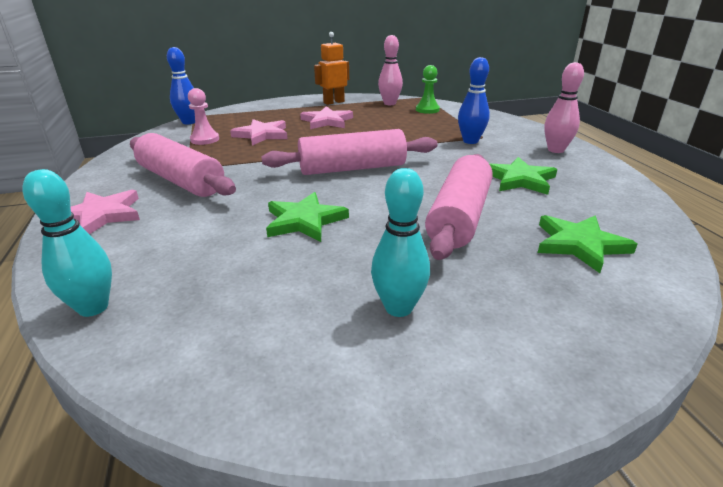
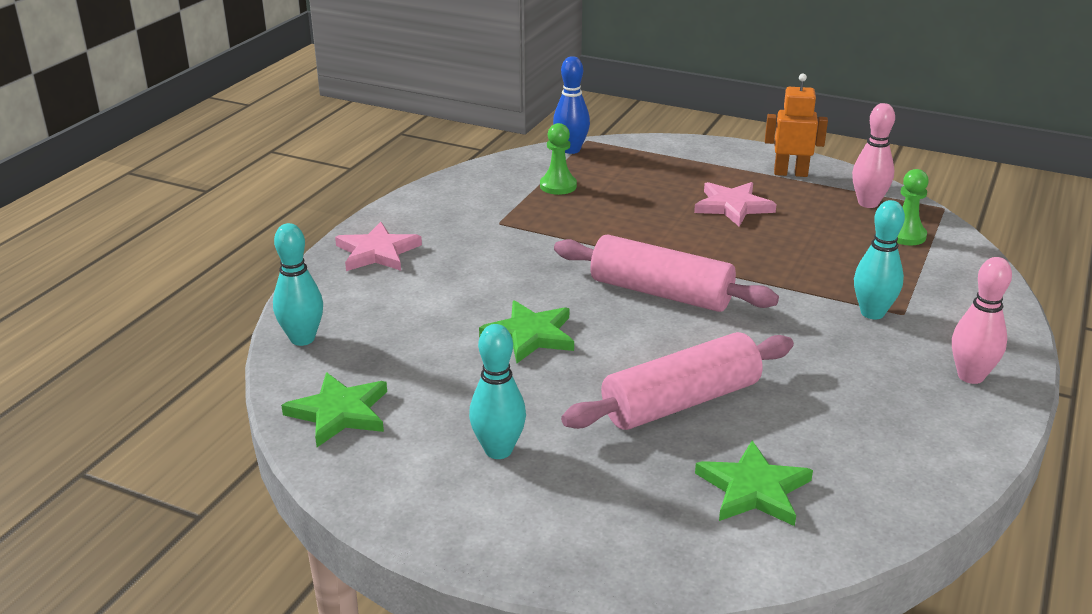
camera: 40 degrees right, 0 degrees up
pink rolling pin [130,133,236,197] -> none
pink pawn [188,88,219,145] -> green pawn [540,123,577,195]
pink star [230,119,288,146] -> none
blue bowling pin [458,57,490,144] -> turquoise bowling pin [854,200,905,319]
green star [489,157,557,195] -> green star moved to [281,372,387,447]

